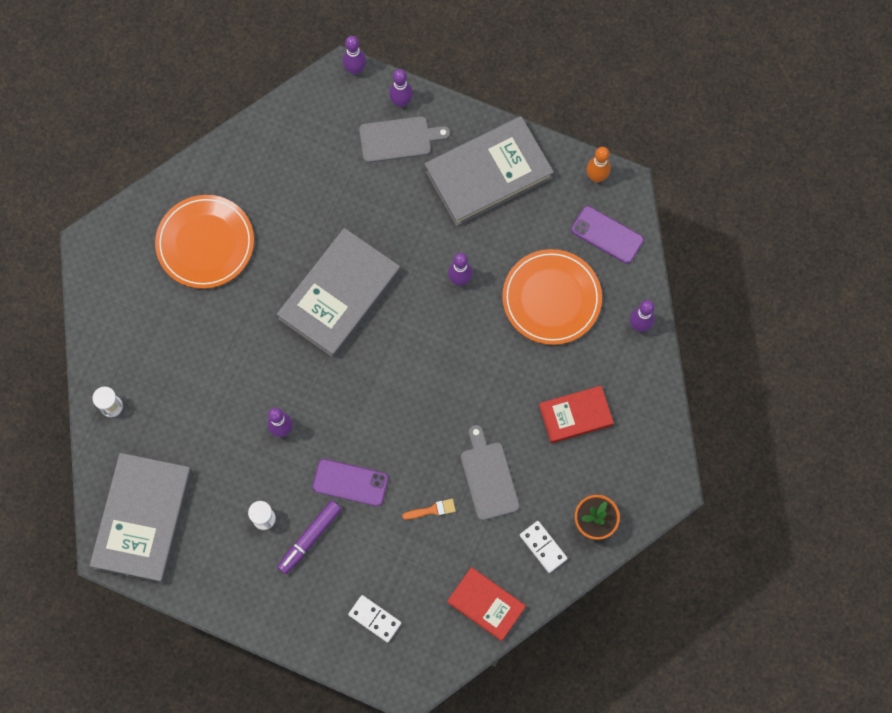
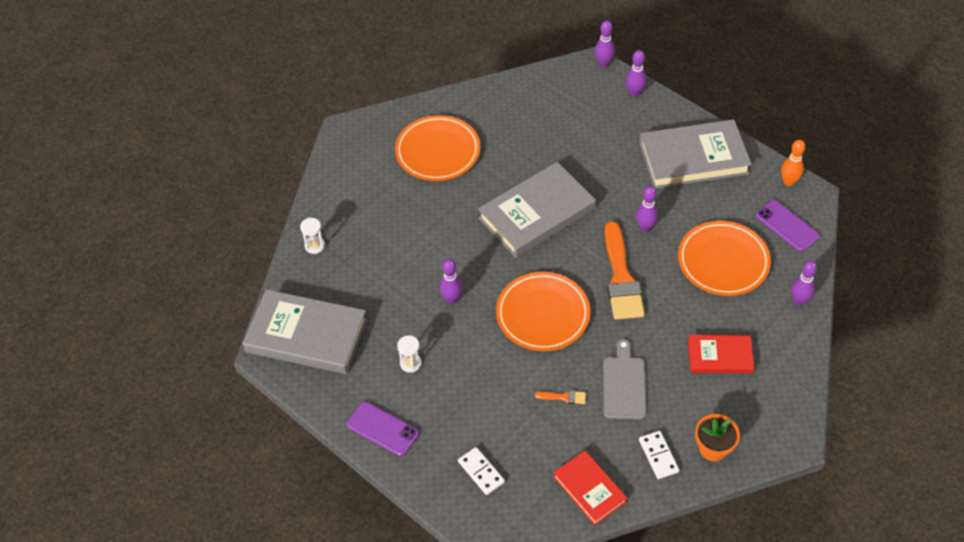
camera: 20 degrees right, 20 degrees down
grey book [89,453,193,583] -> grey book turned 75 degrees clockwise [243,289,367,374]
purple marker [277,500,342,574] -> none
purple phone [312,459,388,506] -> purple phone moved to [347,401,419,456]
grey cutting board [359,116,450,163] -> none
none -> orange plate [496,272,590,351]
none -> orange brush [605,221,645,320]

